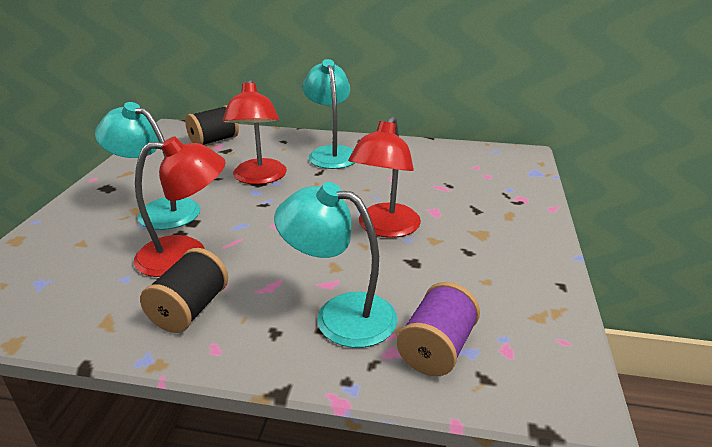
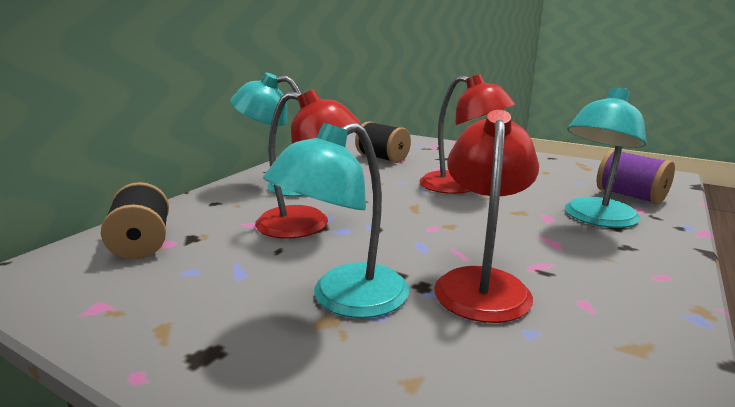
camera: 70 degrees left, 10 degrees down
black spool [140,248,228,333] -> black spool moved to [355,121,411,163]

